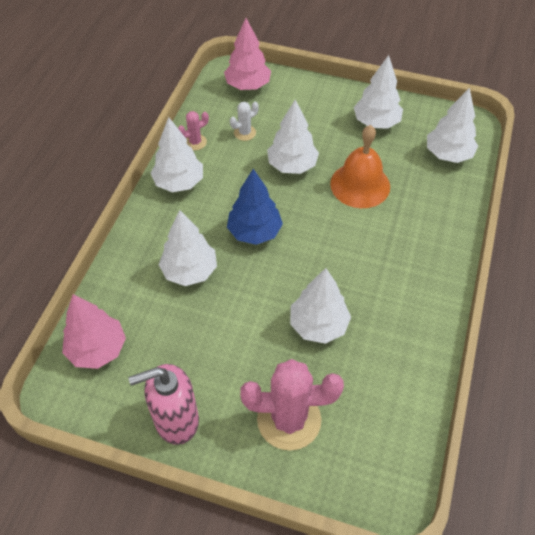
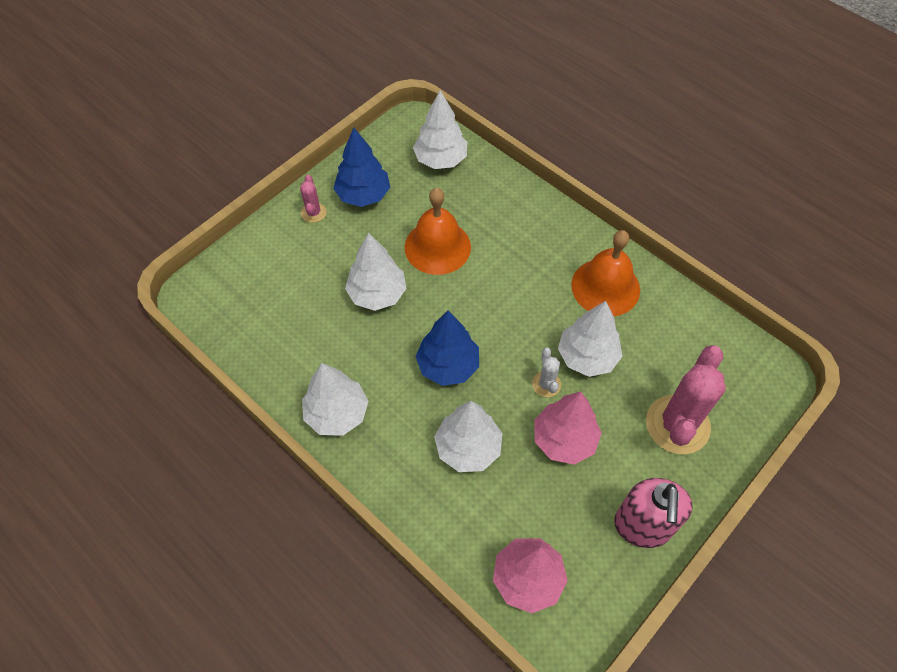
camera: 65 degrees left, 5 degrees up
pink cactus [178,111,209,150] -> pink cactus moved to [300,175,327,223]
pink tree [224,18,271,90] -> pink tree moved to [534,392,602,465]
white cactus [230,102,259,141] -> white cactus moved to [532,347,561,397]
white tree [354,55,403,129] -> blue tree [333,128,390,207]
none -> orange bell [571,230,640,316]

